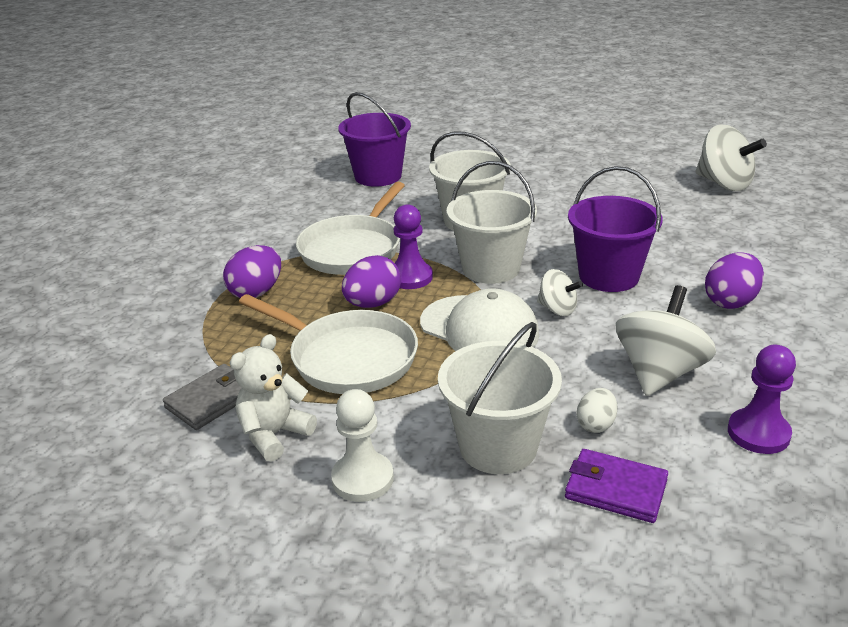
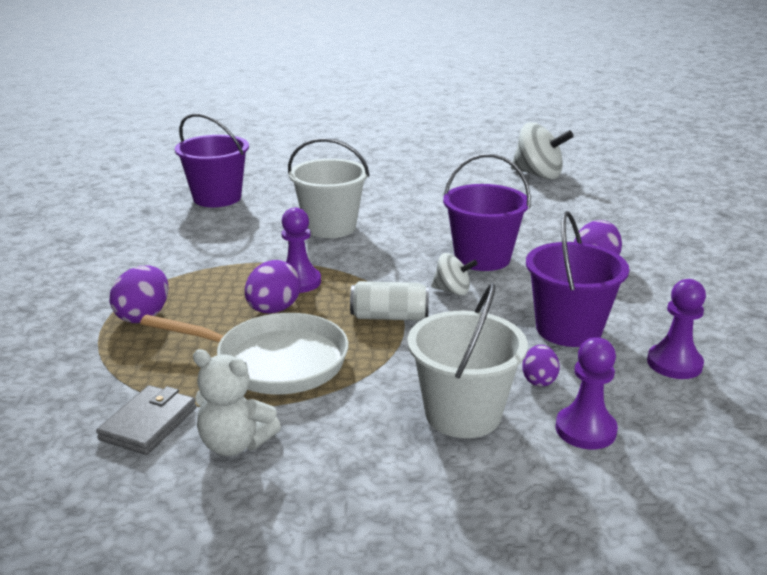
camera: 20 degrees left, 5 degrees down
white teddy bear [230,334,317,462] -> white teddy bear turned 90 degrees counterclockwise [193,349,281,456]
white pan [296,182,405,275] -> none
white pawn [331,389,394,502] -> none
white cap [420,288,539,351] -> white can [350,281,429,321]
white bucket [446,161,537,284] -> none
purple wallet [565,449,668,523] -> purple pawn [556,337,618,449]
white egg [576,388,618,433] -> purple egg [522,345,560,387]
white spinning top [616,285,716,396] -> purple bucket [526,211,629,347]

